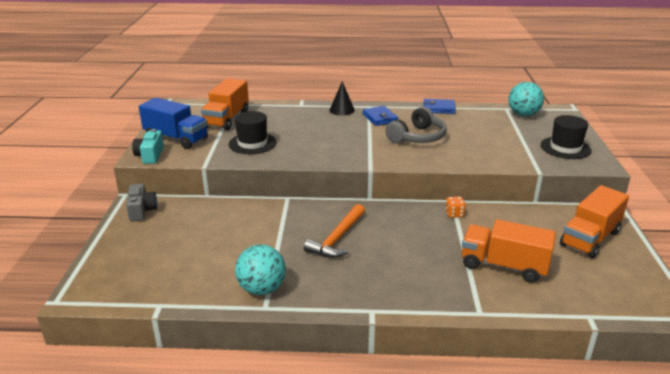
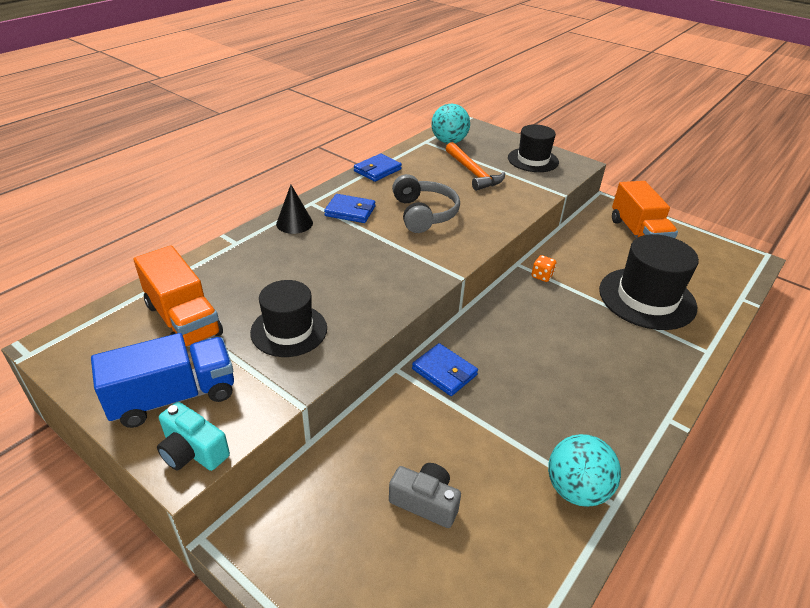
camera: 55 degrees left, 10 degrees up
grey camera [126,184,157,222] -> grey camera moved to [389,463,461,528]
orange hammer [304,204,365,258] -> orange hammer moved to [446,142,505,191]
orange truck [462,219,556,283] -> black hat [599,234,699,330]
none -> blue wallet [412,343,478,396]

